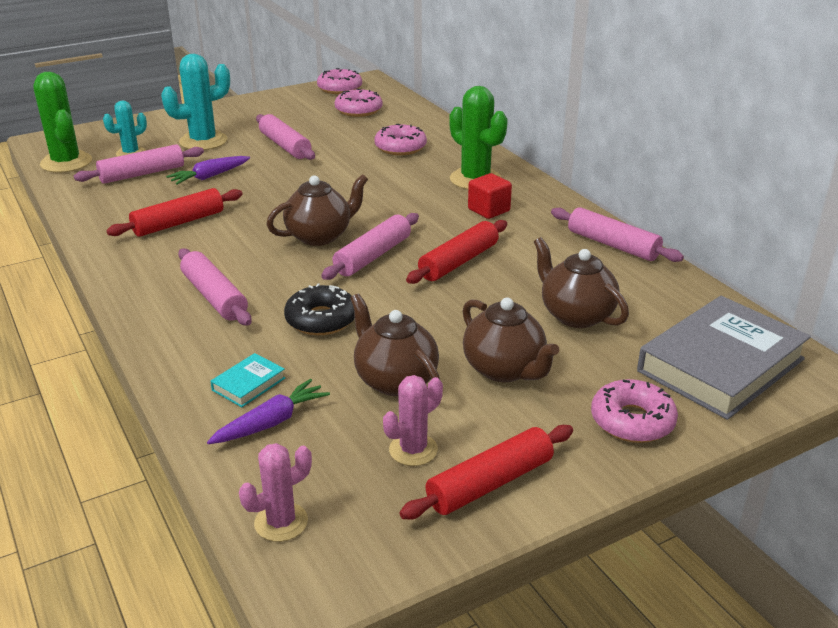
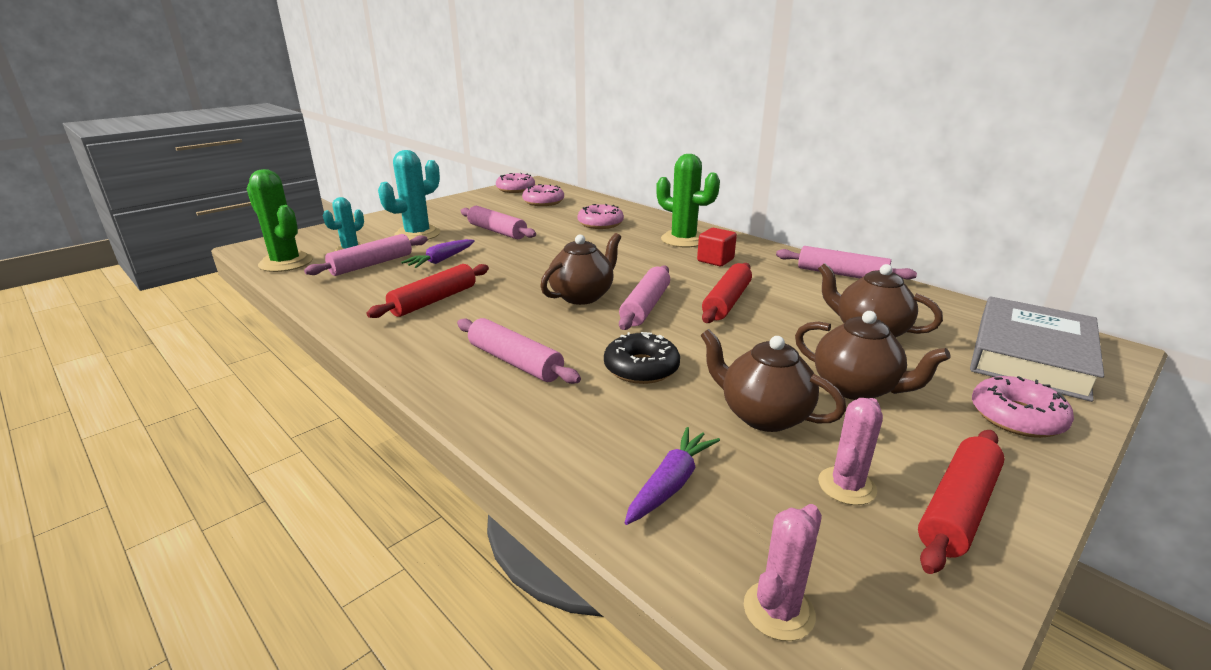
camera: 15 degrees left, 5 degrees down
turquoise book [210,353,285,407] -> none

